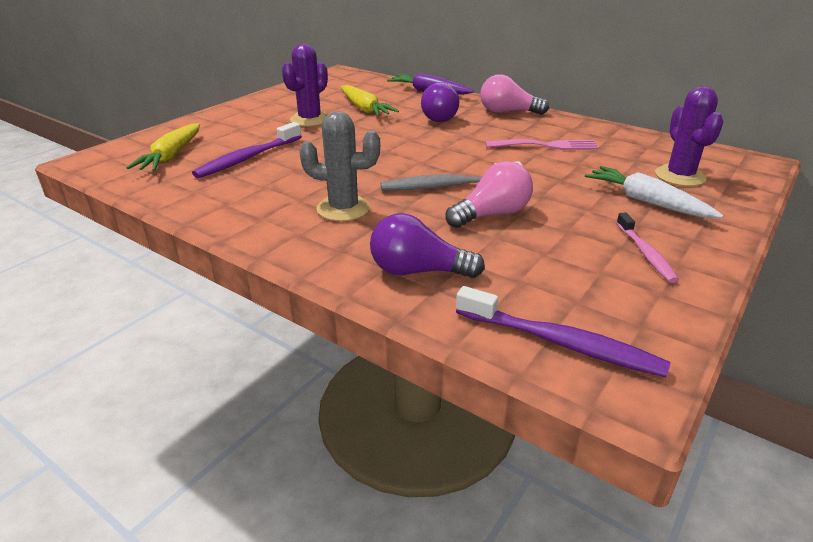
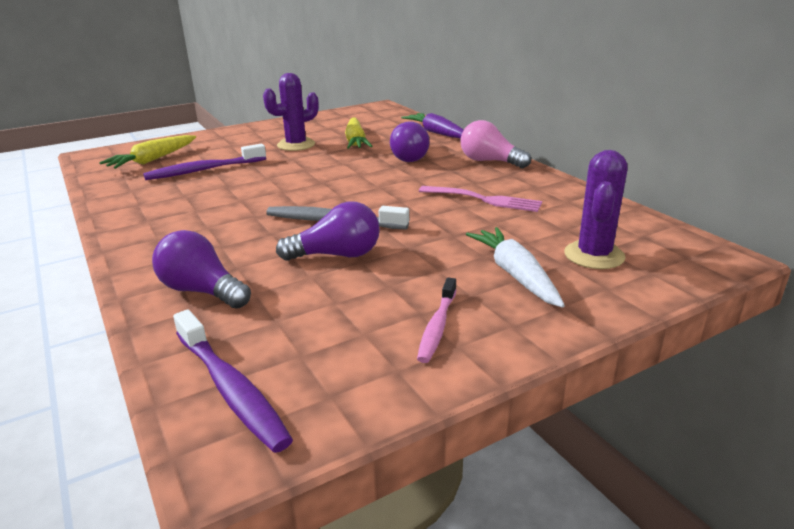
camera: 25 degrees right, 5 degrees down
grey cactus [299,111,380,221] -> none
pink light bulb [445,161,533,228] -> purple light bulb [276,201,380,261]

